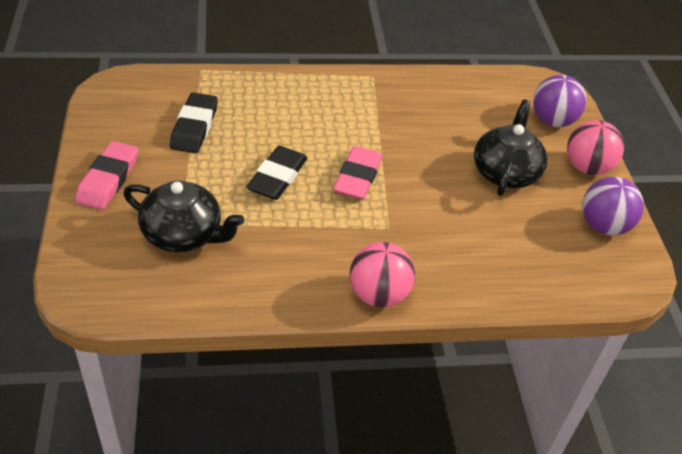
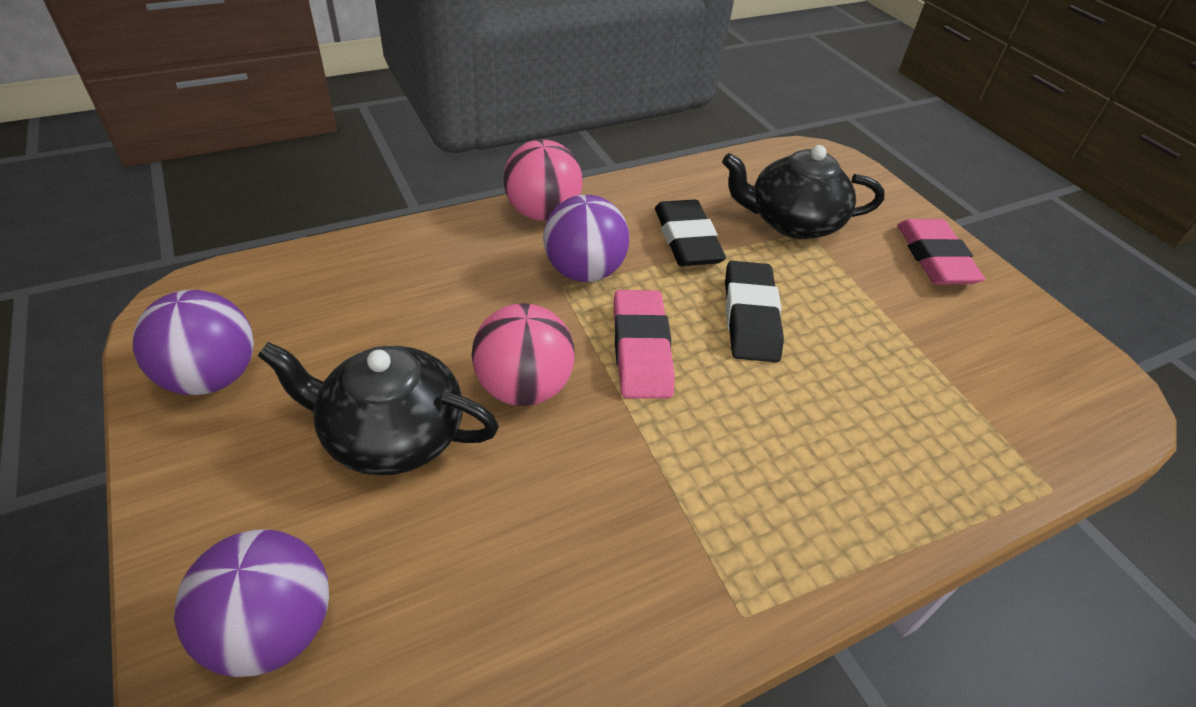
camera: 160 degrees right, 0 degrees up
black eraser [170,93,218,153] -> black eraser moved to [655,200,726,266]
black teapot [474,100,547,196] -> black teapot turned 105 degrees clockwise [258,342,499,476]
pink ball [567,120,624,175] -> pink ball moved to [472,303,575,406]
none -> purple ball [543,195,629,282]

